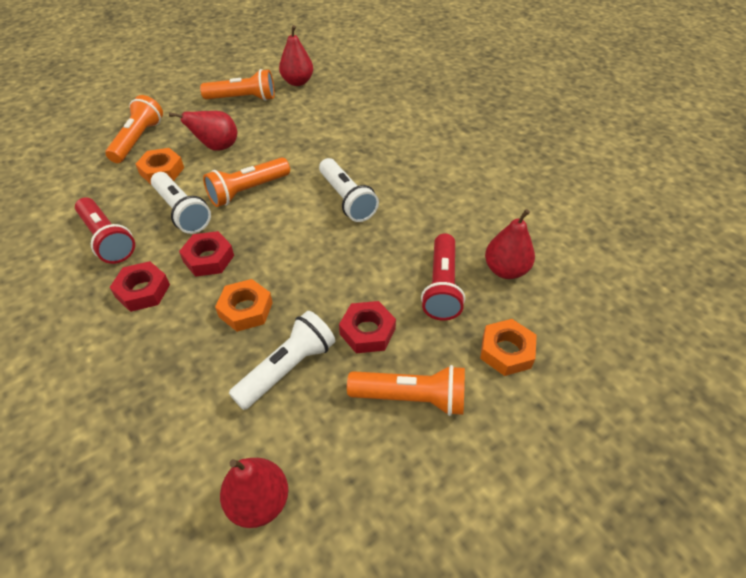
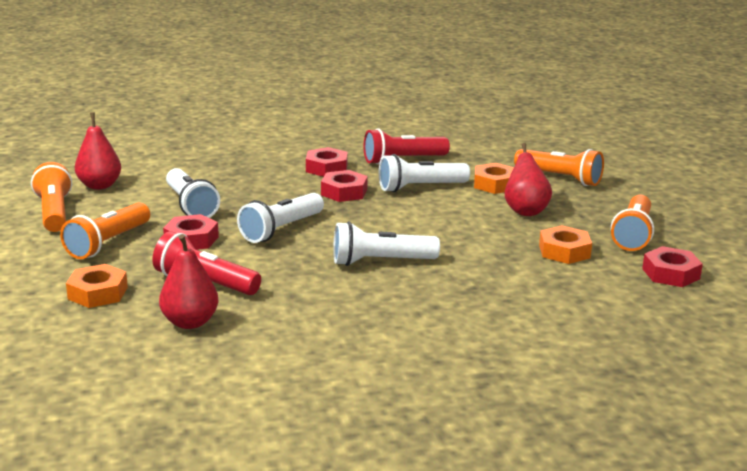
camera: 110 degrees right, 25 degrees down
orange flashlight [203,157,290,207] -> orange flashlight moved to [31,162,72,232]
orange nut [215,279,273,332] -> orange nut moved to [539,225,592,264]
red pear [279,25,313,86] -> red nut [642,246,703,287]
none -> white flashlight [237,193,324,243]

